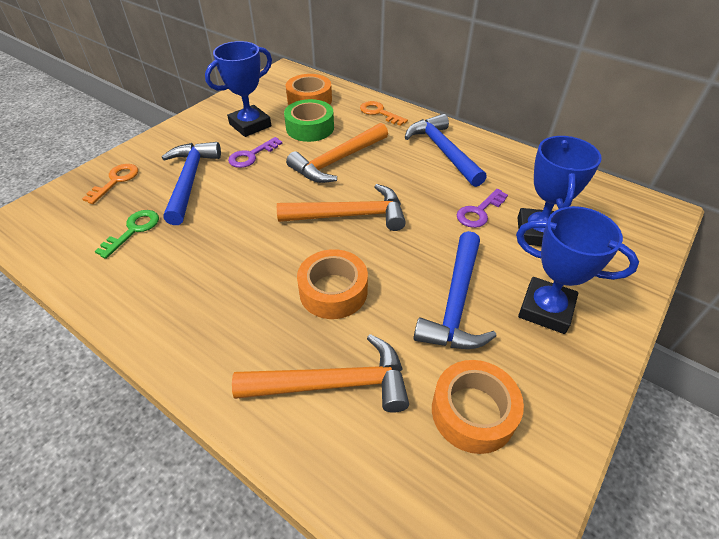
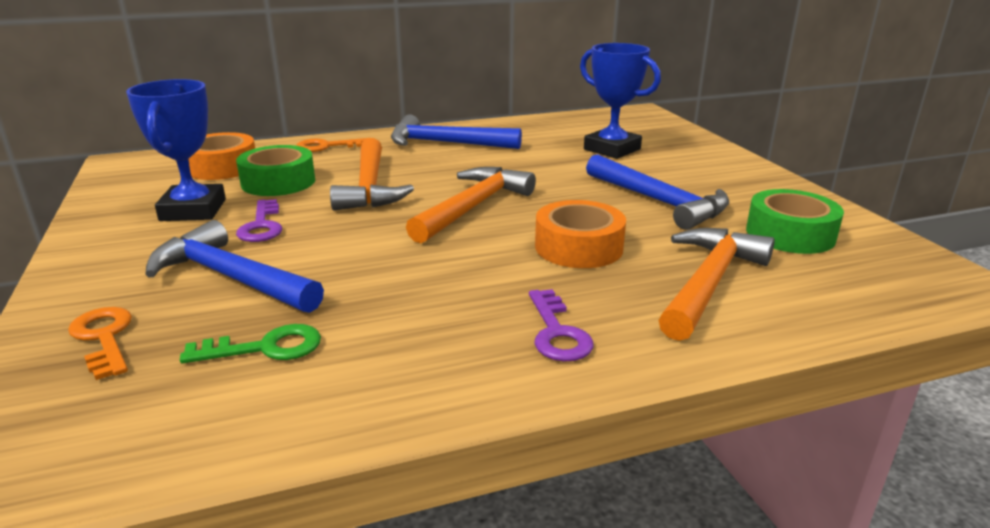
camera: 55 degrees left, 20 degrees down
green key [95,210,159,259] -> green key turned 105 degrees clockwise [180,324,321,363]
orange tape [432,360,524,454] -> green tape [746,189,844,254]
purple key [457,189,508,228] -> purple key moved to [529,289,594,361]
blue trophy [516,206,639,334] -> none

